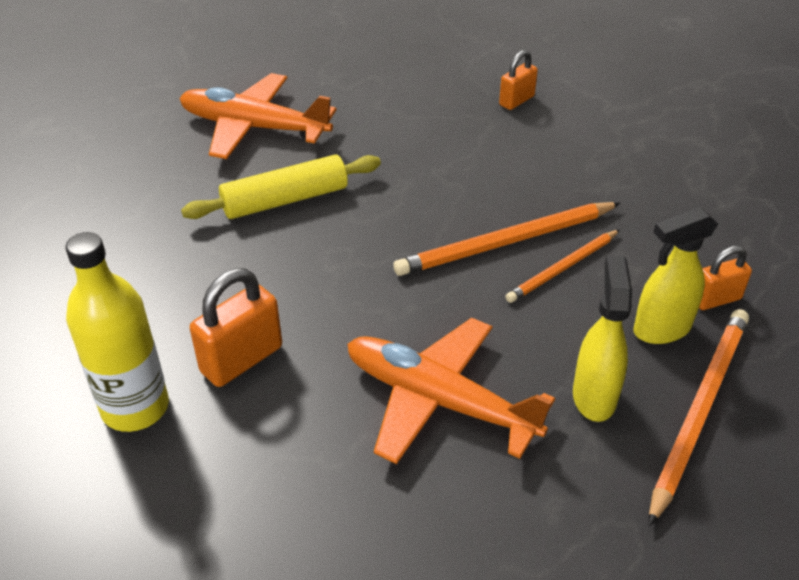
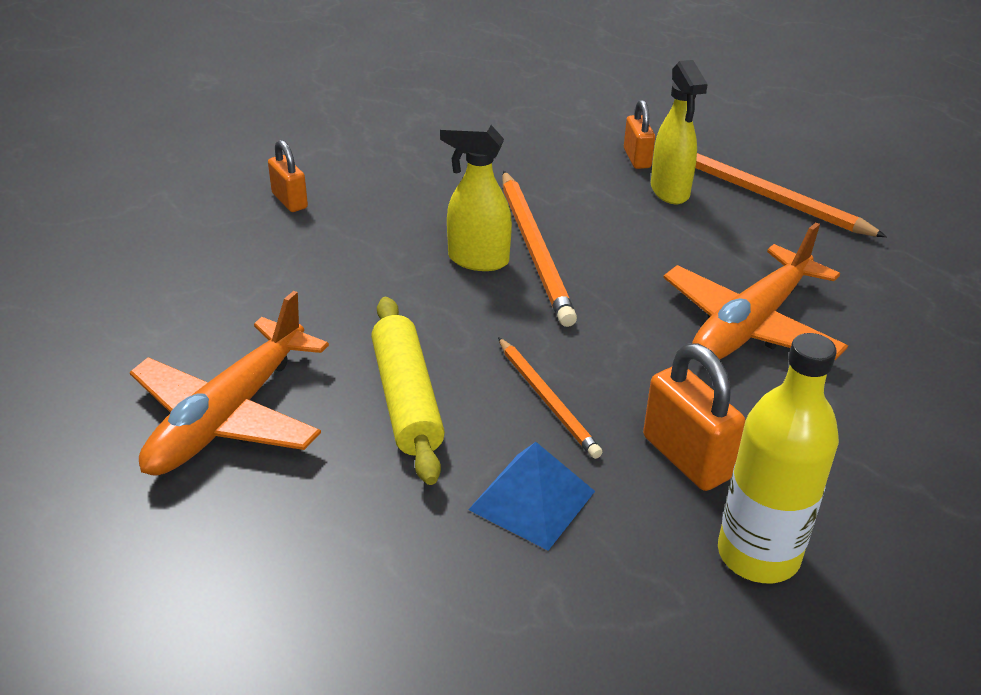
camera: 80 degrees left, 5 degrees down
orange pencil [505,229,620,303] -> orange pencil moved to [498,337,603,459]
yellow spray bottle [573,255,632,422] -> yellow spray bottle moved to [440,123,512,271]
none -> blue pyramid [468,442,595,551]

